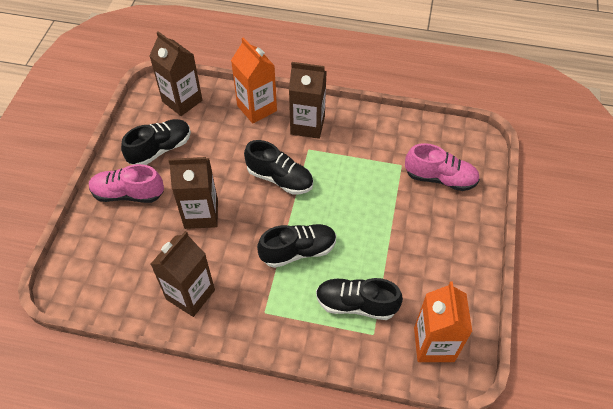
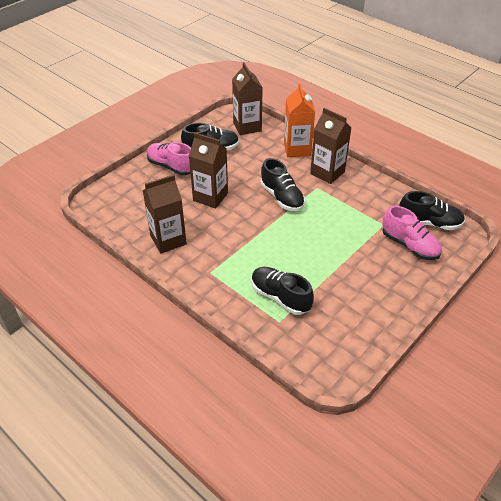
camera: 30 degrees right, 10 degrees down
black shoe [257,224,336,268] -> black shoe moved to [399,191,465,230]
orange carton [414,282,472,362] -> none

